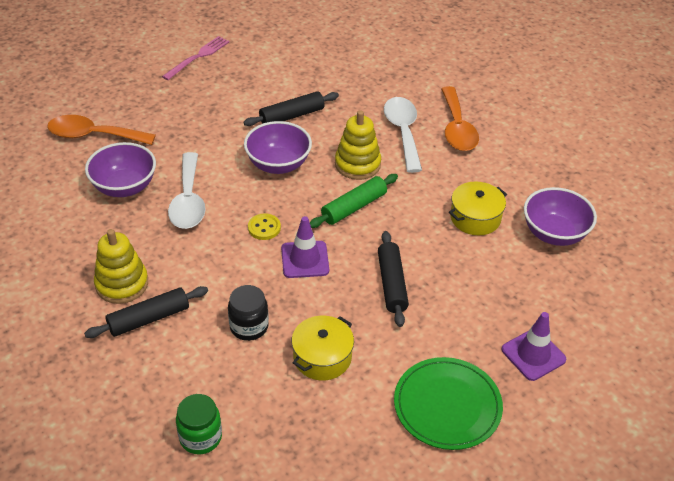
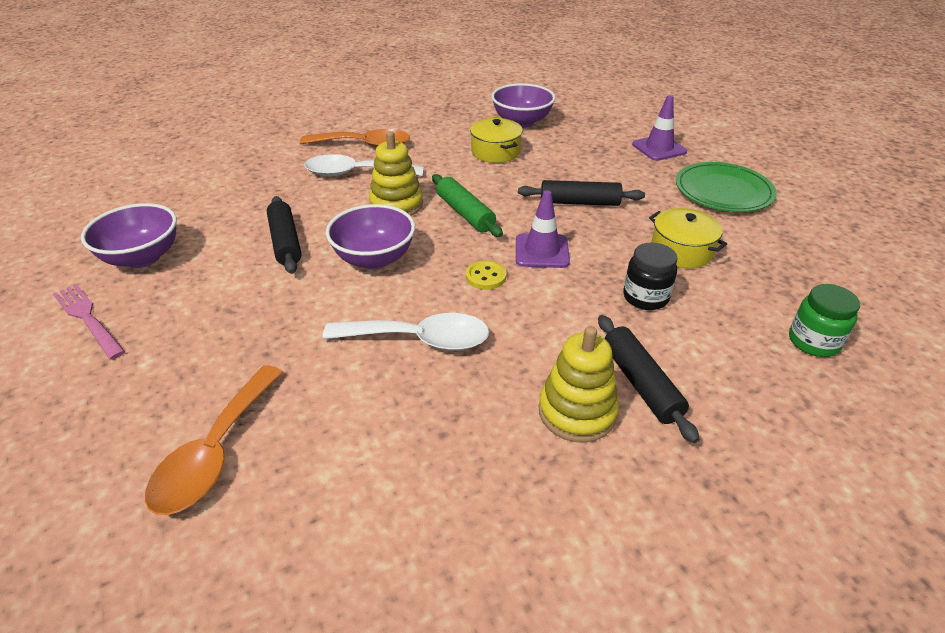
camera: 80 degrees left, 5 degrees down
purple bowl [85,142,156,197] -> purple bowl moved to [81,203,177,268]

